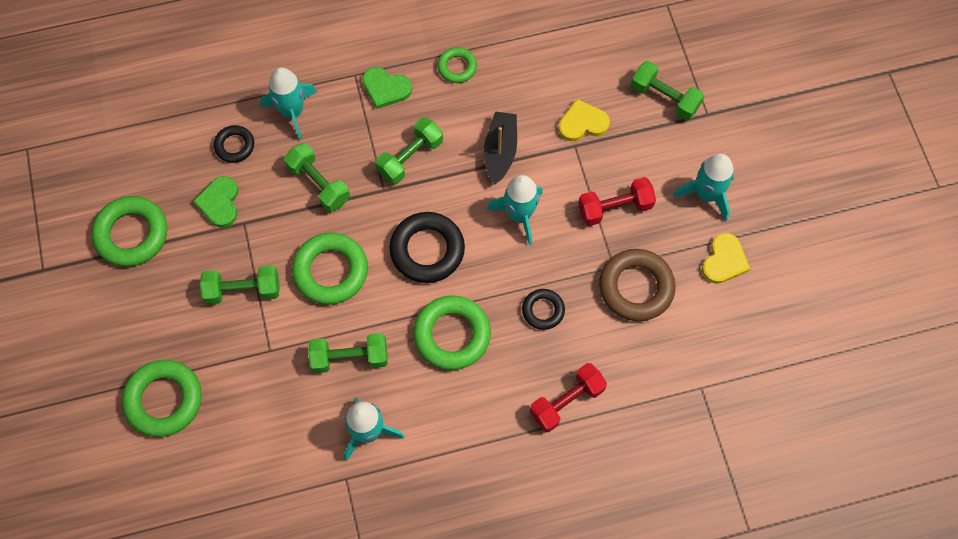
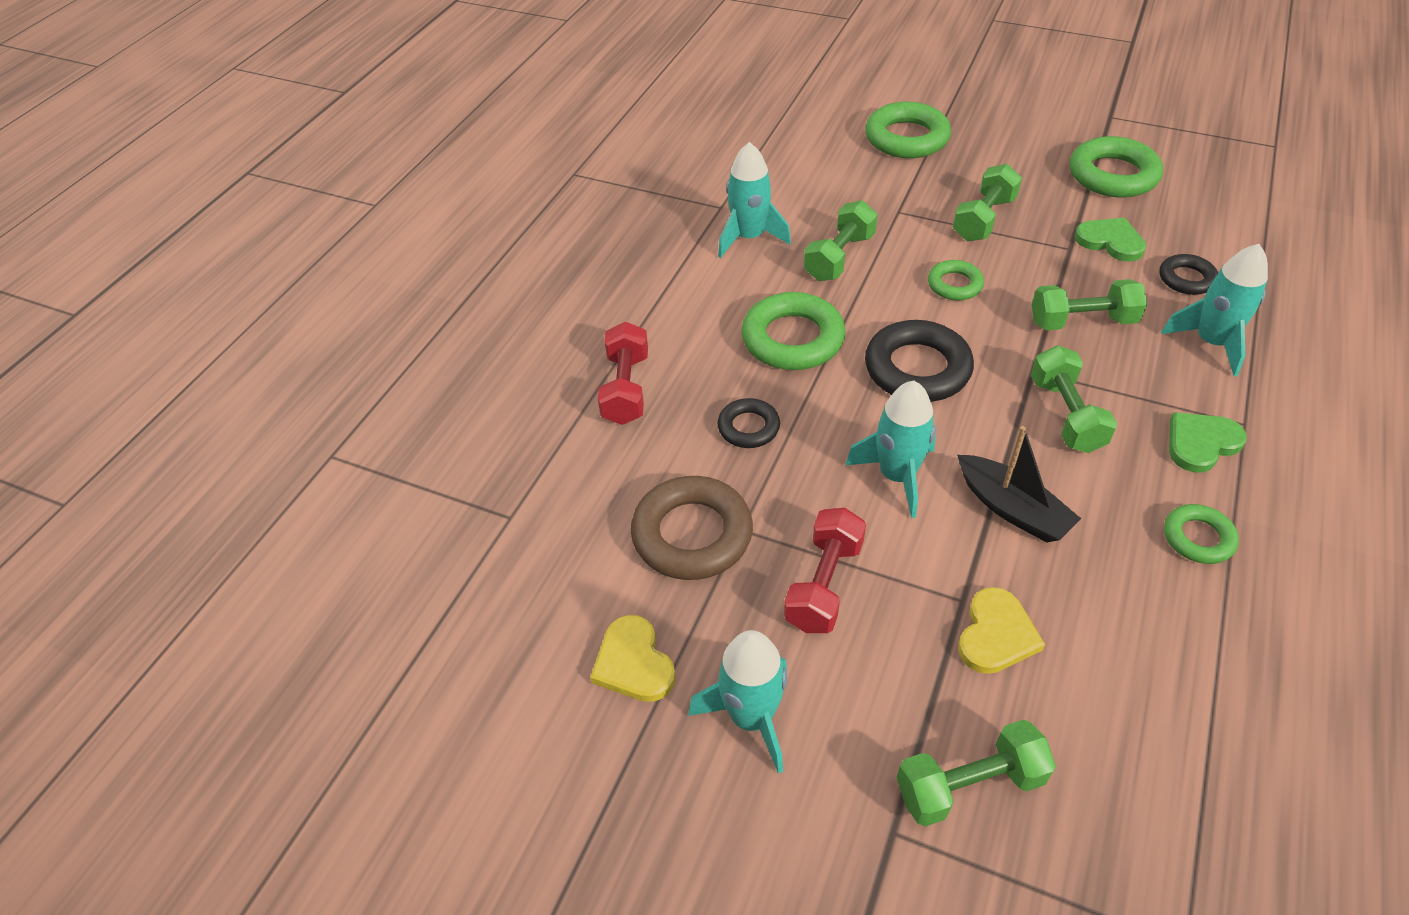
camera: 130 degrees right, 20 degrees down
green ring [292,233,368,305] -> green ring [928,260,984,300], size x0.56

